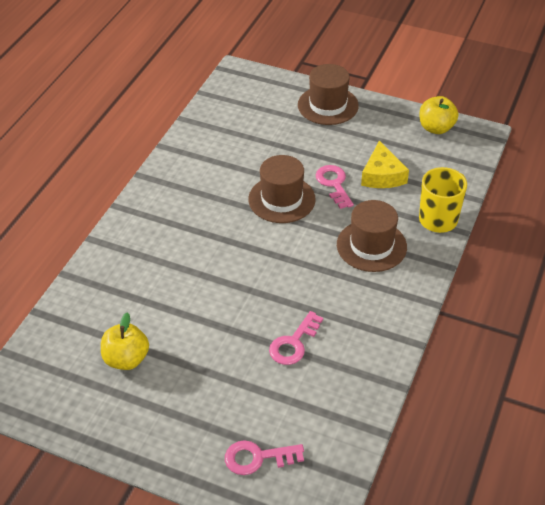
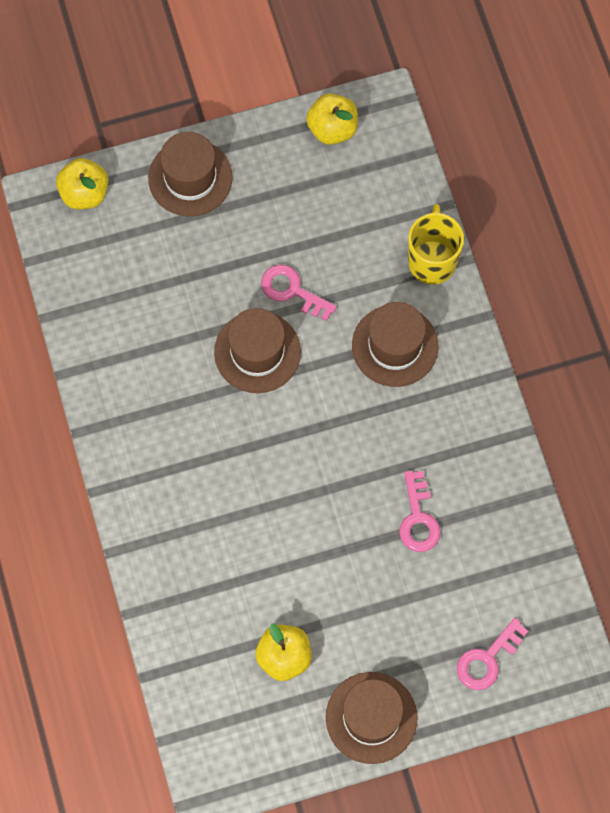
camera: 40 degrees left, 25 degrees up
yellow cheese [361,140,409,188] -> none
none -> yellow apple [56,158,108,209]
none -> brown hat [326,672,417,764]

